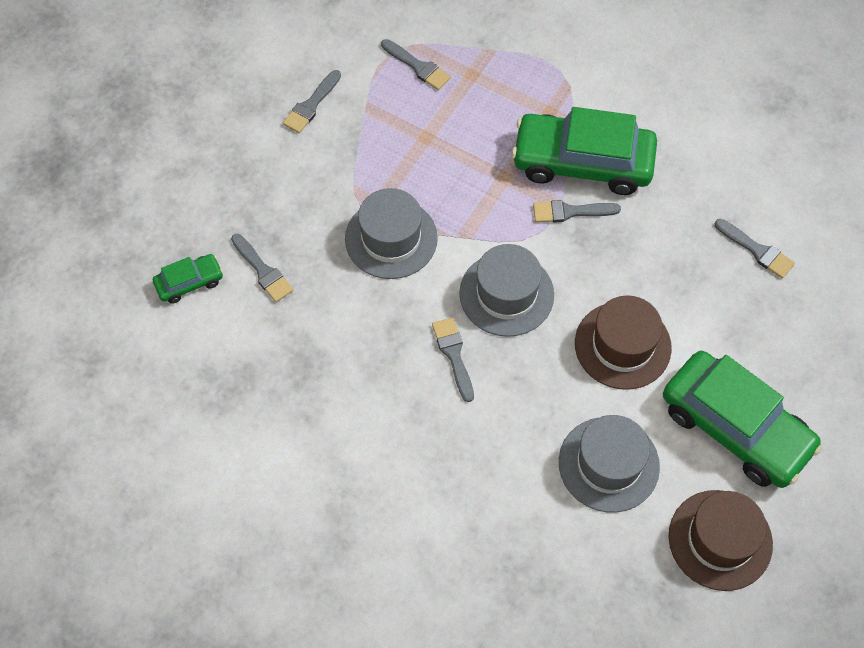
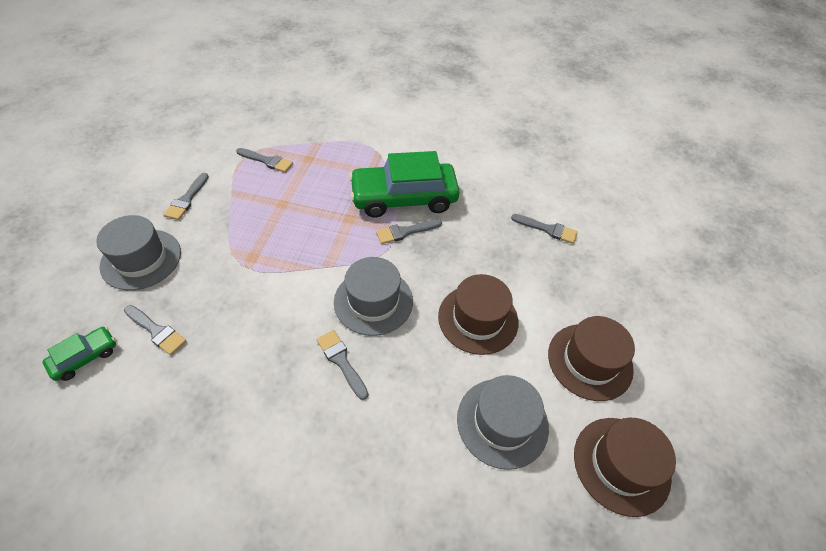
camera: 20 degrees left, 10 degrees down
grey hat [345,188,438,279] -> grey hat moved to [96,215,181,290]
green car [663,351,823,488] -> brown hat [548,316,635,401]

